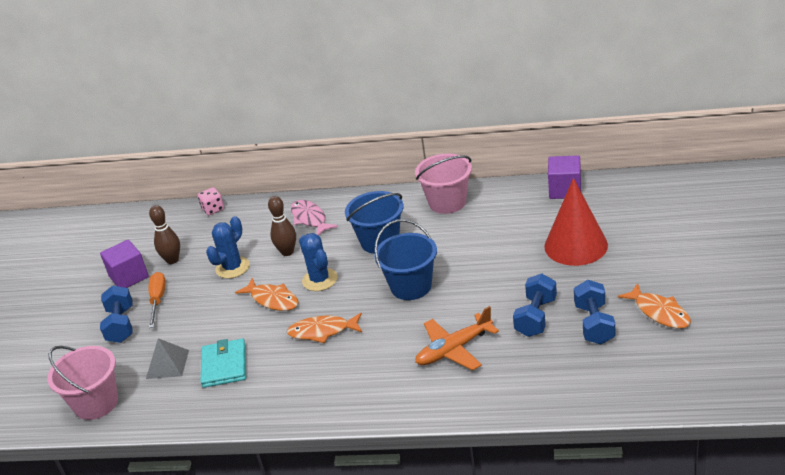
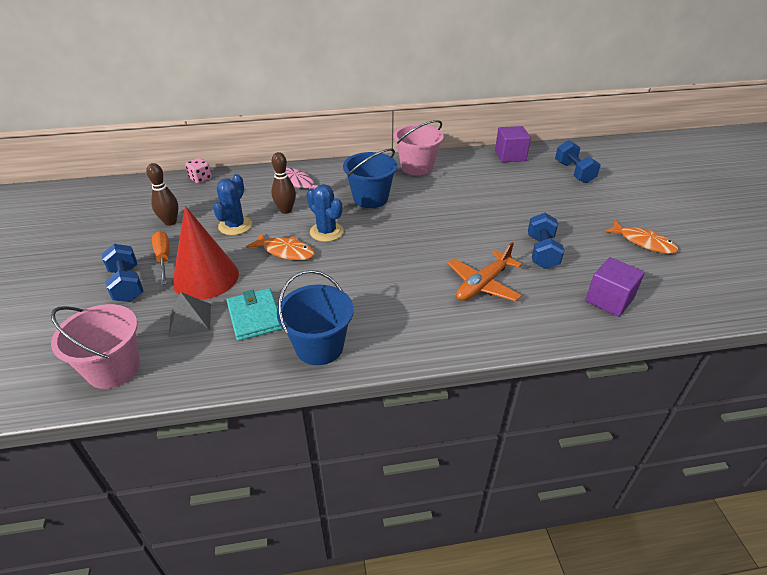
camera: 20 degrees left, 5 degrees up
purple cube [100,240,149,288] -> purple cube moved to [585,257,645,317]
orange fish [287,313,362,343] -> none
blue bucket [374,219,437,300] -> blue bucket moved to [277,270,354,365]
red cone [544,178,608,266] -> red cone moved to [173,206,239,300]
blue dumbbell [574,280,615,344] -> blue dumbbell moved to [555,140,601,183]

